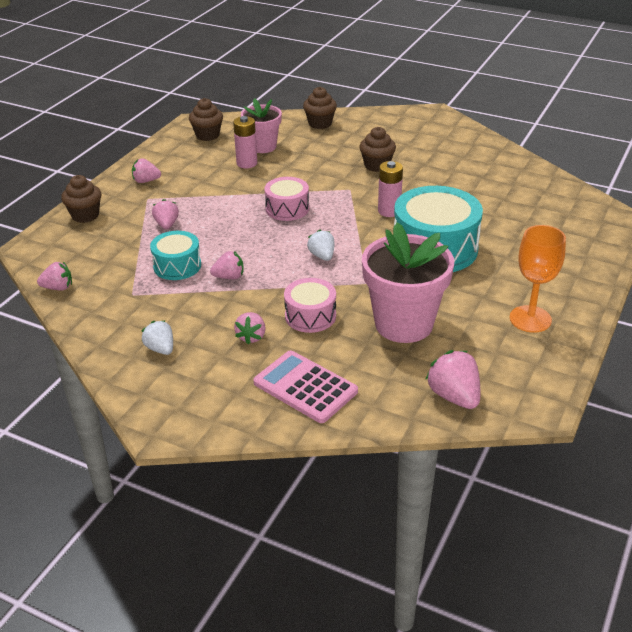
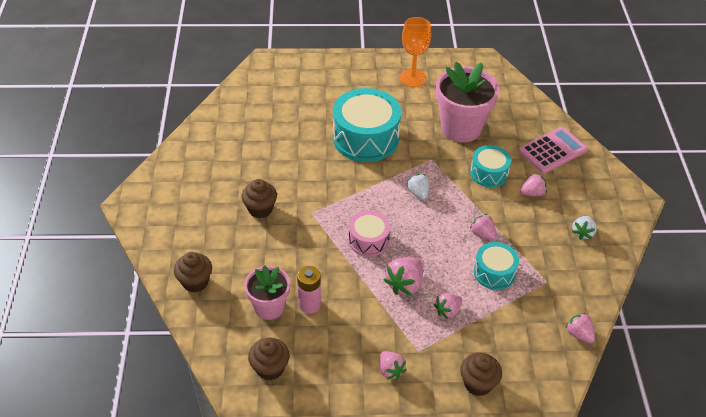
camera: 120 degrees left, 10 degrees up
pink calculator [253,350,358,423] -> pink calculator turned 135 degrees counterclockwise [519,127,587,174]
pink drum [284,278,336,333] -> turquoise drum [470,145,511,187]
white strawberry [307,230,334,261] -> white strawberry turned 120 degrees clockwise [407,174,429,200]
pink battery [378,161,403,217] -> none
pink strawberry [425,350,480,409] -> pink strawberry moved to [384,257,423,296]

